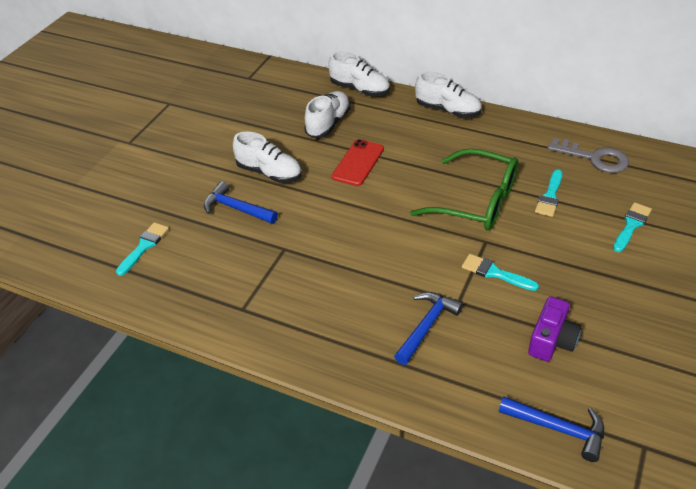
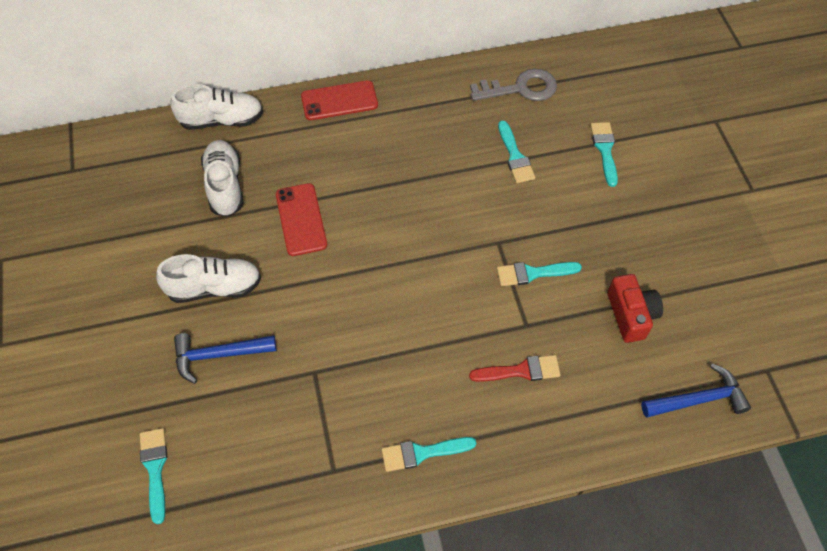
camera: 40 degrees left, 15 degrees up
blue hammer [394,292,463,365] -> red brush [469,355,561,382]
green glasses [410,148,518,230] -> none
white shoe [415,72,482,118] -> red phone [301,80,378,120]
purple camera [528,296,582,362] -> red camera [607,274,663,343]
none -> turquoise brush [381,437,476,472]

